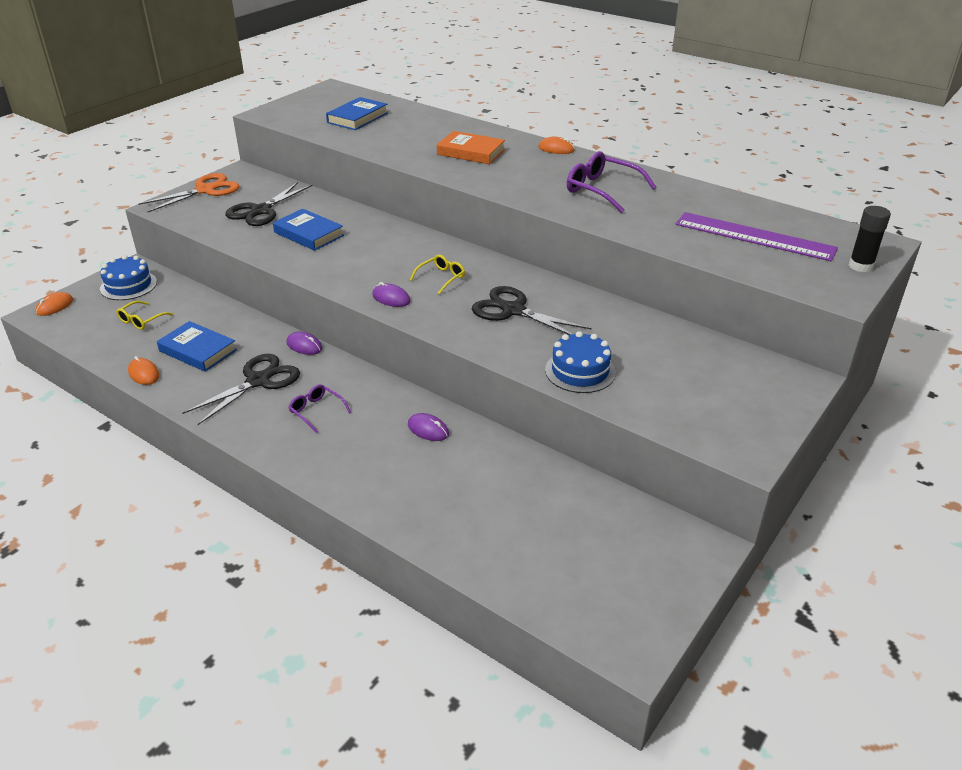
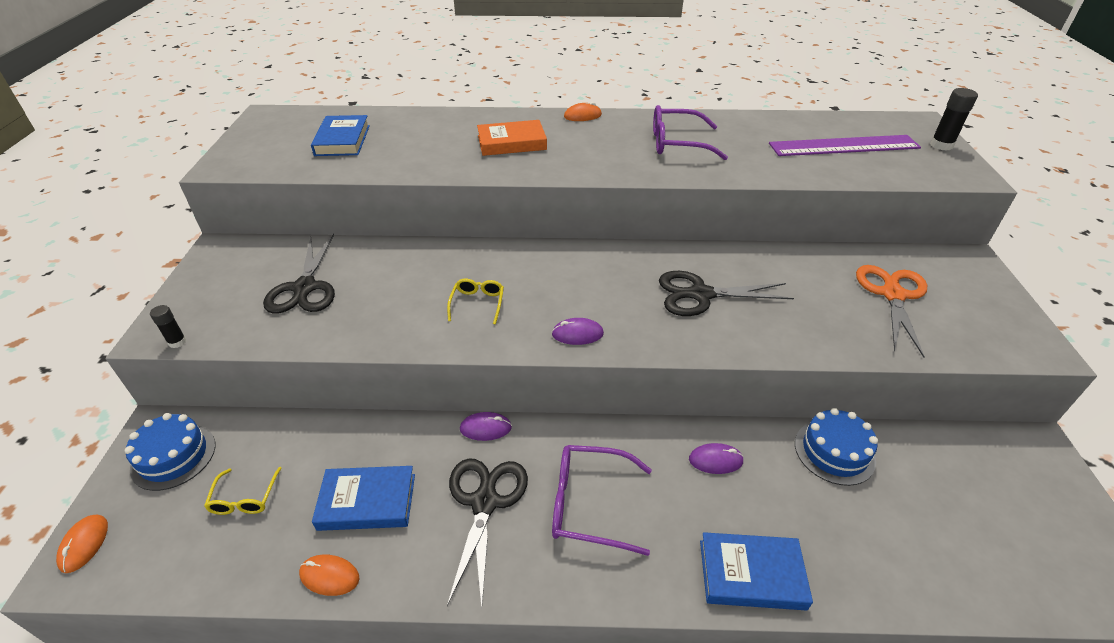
camera: 35 degrees left, 5 degrees up
orange scissors [139,173,240,212] -> orange scissors moved to [856,265,927,358]
blue book [273,209,344,251] -> blue book moved to [700,532,813,611]
purple glasses [288,384,351,433] -> purple glasses [552,445,652,556], size x1.73
yellow glasses [410,255,465,294] -> yellow glasses moved to [447,279,504,324]
blue cake [545,331,616,393] -> blue cake moved to [795,408,878,486]
none -> black glue stick [150,305,186,348]

